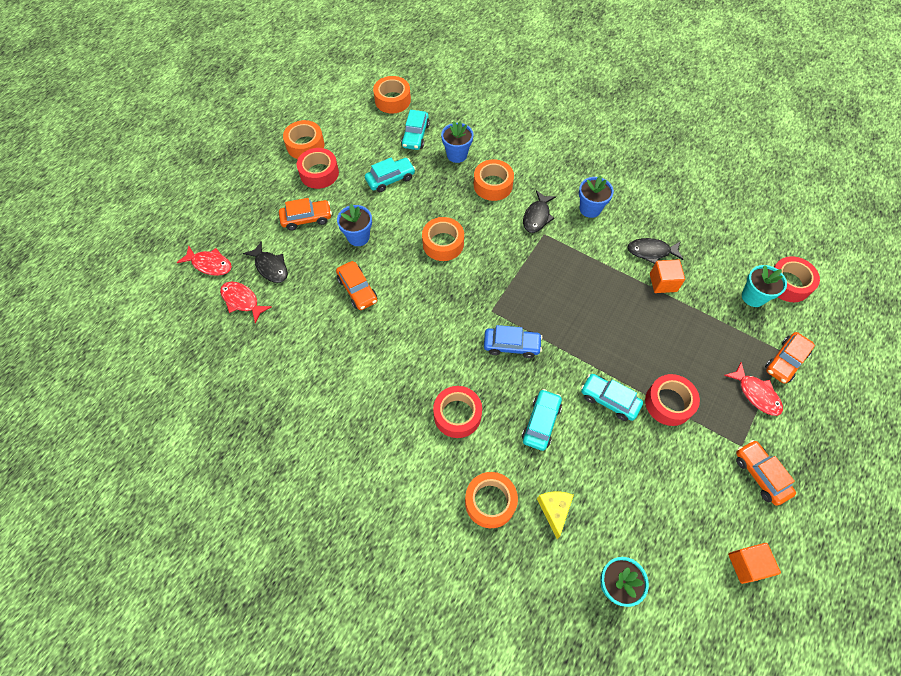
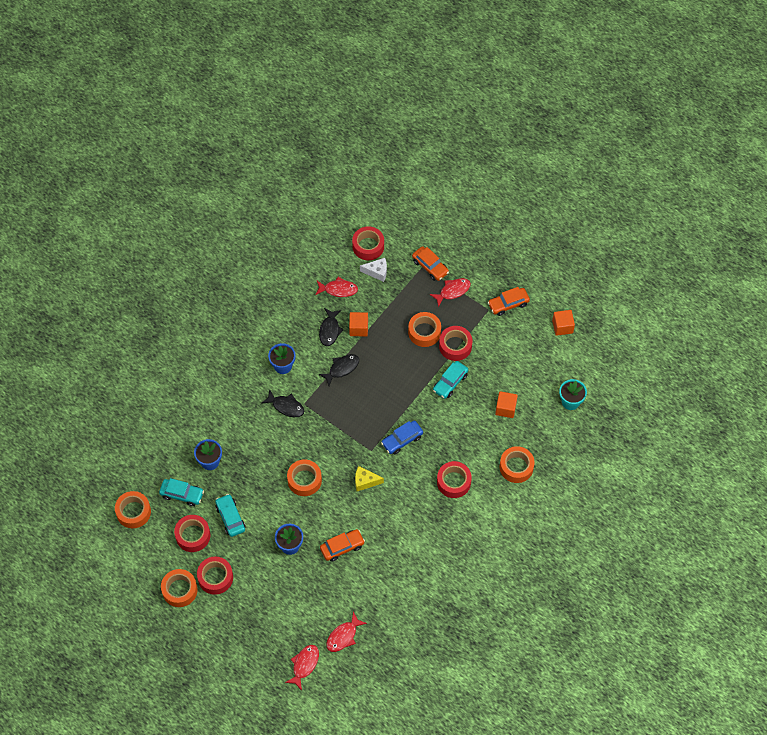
camera: 85 degrees left, 0 degrees up
black fish [243,241,288,283] -> black fish moved to [318,354,359,386]
orange car [279,198,332,231] -> none
orange tape [474,159,514,201] -> orange tape moved to [408,312,441,347]
blue car [484,325,542,358] -> blue car turned 135 degrees counterclockwise [381,421,423,455]
turquoise car [522,389,562,451] -> none
yellow cheese [537,491,574,539] -> yellow cheese moved to [355,466,384,491]
turquoise flower pot [742,265,787,307] -> white cheese [360,258,387,282]
none -> red tape [174,515,210,552]
none -> red fish [316,277,358,297]
none -> orange cube [495,391,518,418]

